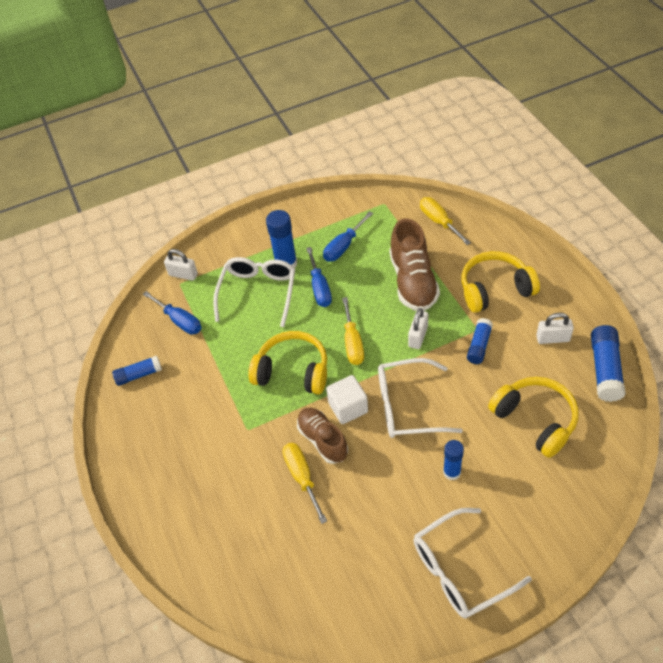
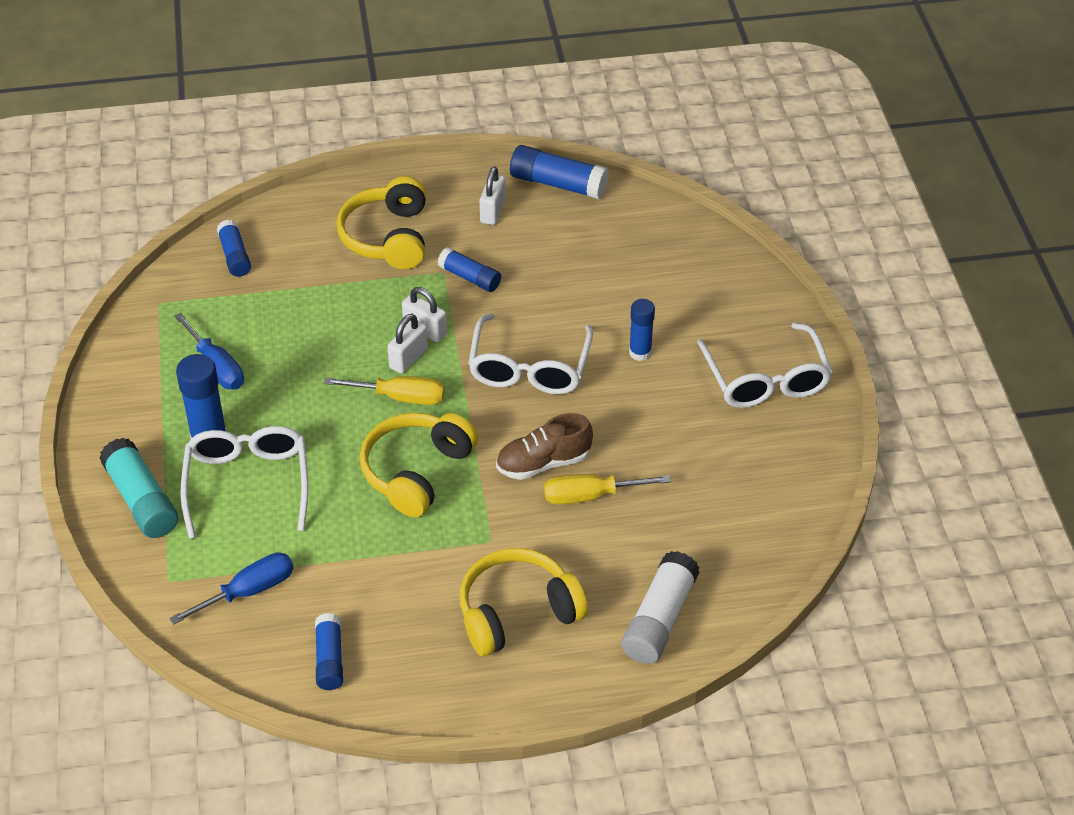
camera: 80 degrees left, 5 degrees down
white padlock [164,249,198,281] -> white padlock moved to [387,314,428,374]
white glasses [213,257,295,327] -> white glasses turned 60 degrees clockwise [180,426,308,539]
blue screwdriver [306,247,332,307] -> none
white cube [326,375,368,424] -> none
brown shoe [390,219,440,311] -> none
yellow screwdriver [420,197,471,245] -> blue glue stick [217,220,251,277]
yellow headphones [488,377,579,458] -> yellow headphones moved to [460,548,588,656]
none -> turquoise glue stick [99,438,178,538]
none -> white glue stick [621,551,700,664]

